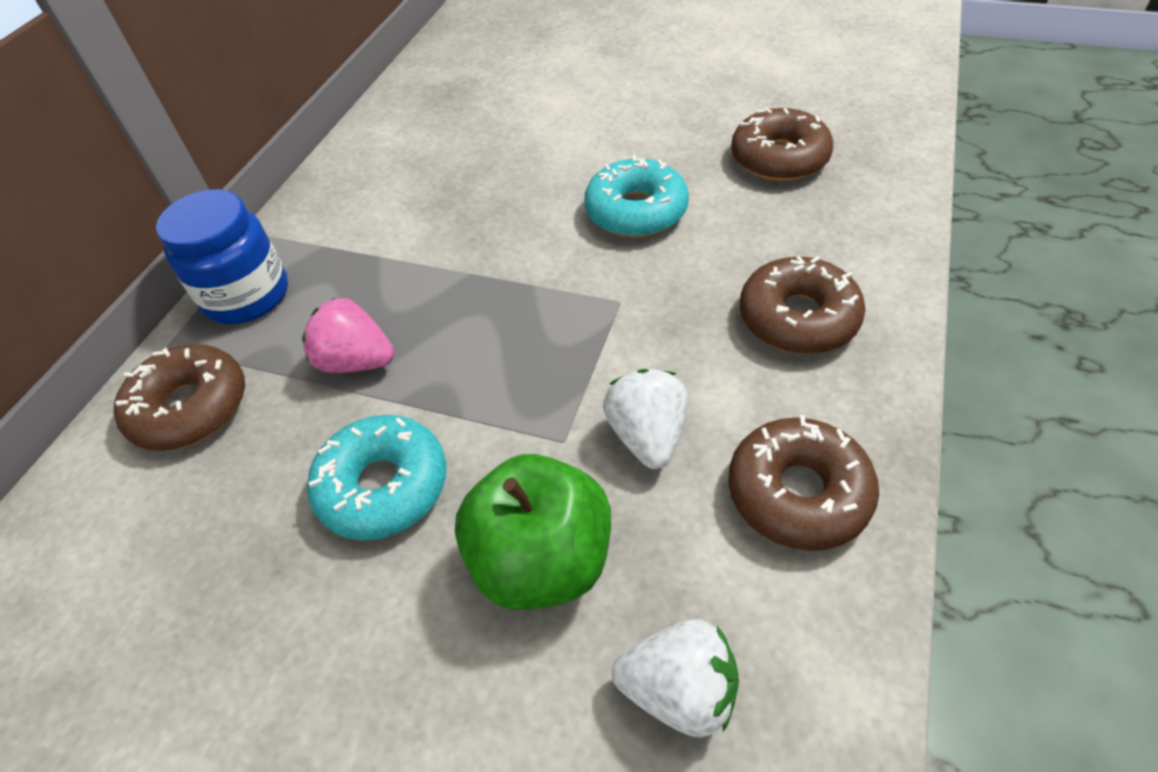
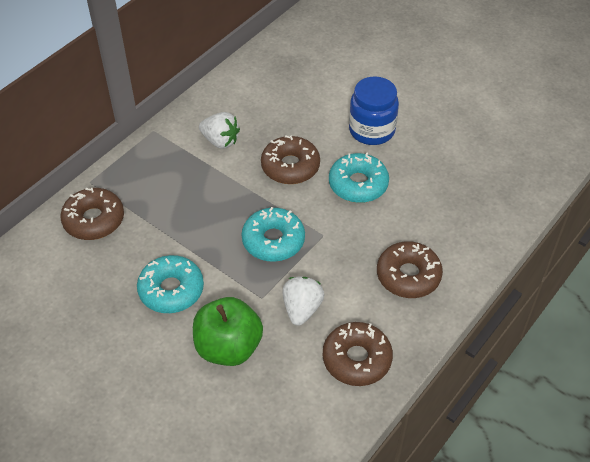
camera: 15 degrees right, 0 degrees up
blue jar [156,189,288,324] -> blue jar moved to [349,77,399,145]
pink strawberry [302,298,394,373] -> none
white strawberry [612,619,739,738] -> white strawberry moved to [199,112,240,149]
brown donut [731,108,833,181] -> brown donut moved to [261,135,320,184]
none -> turquoise donut [241,207,305,262]

